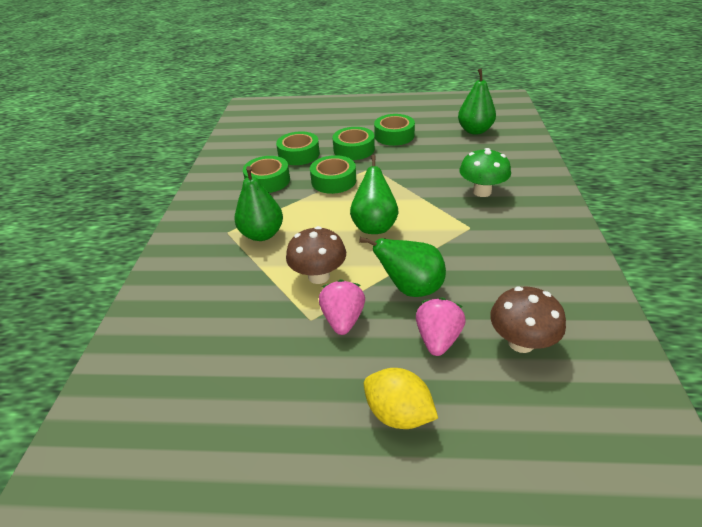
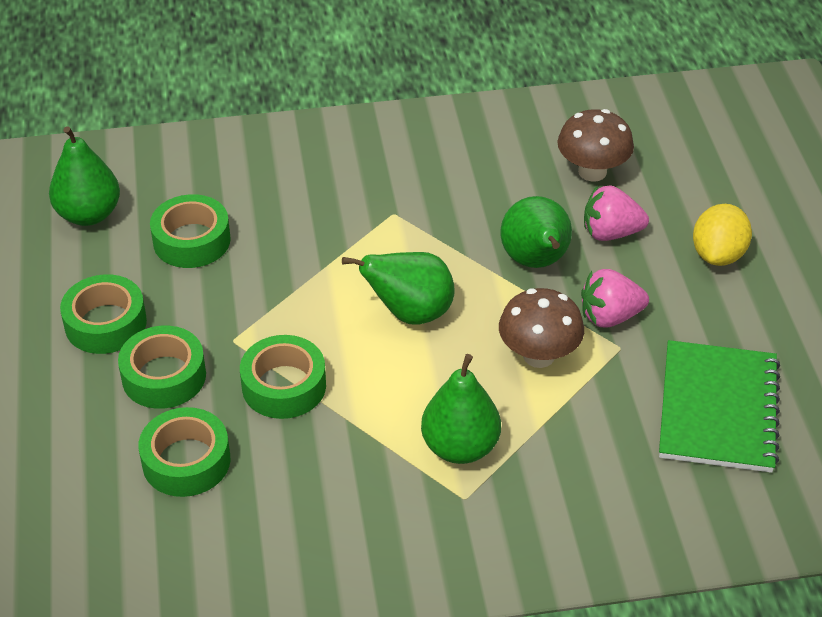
camera: 105 degrees left, 5 degrees up
green tape [243,156,290,193] -> green tape moved to [150,194,231,268]
green mushroom [460,148,511,197] -> none
none -> green notebook [659,340,780,473]

